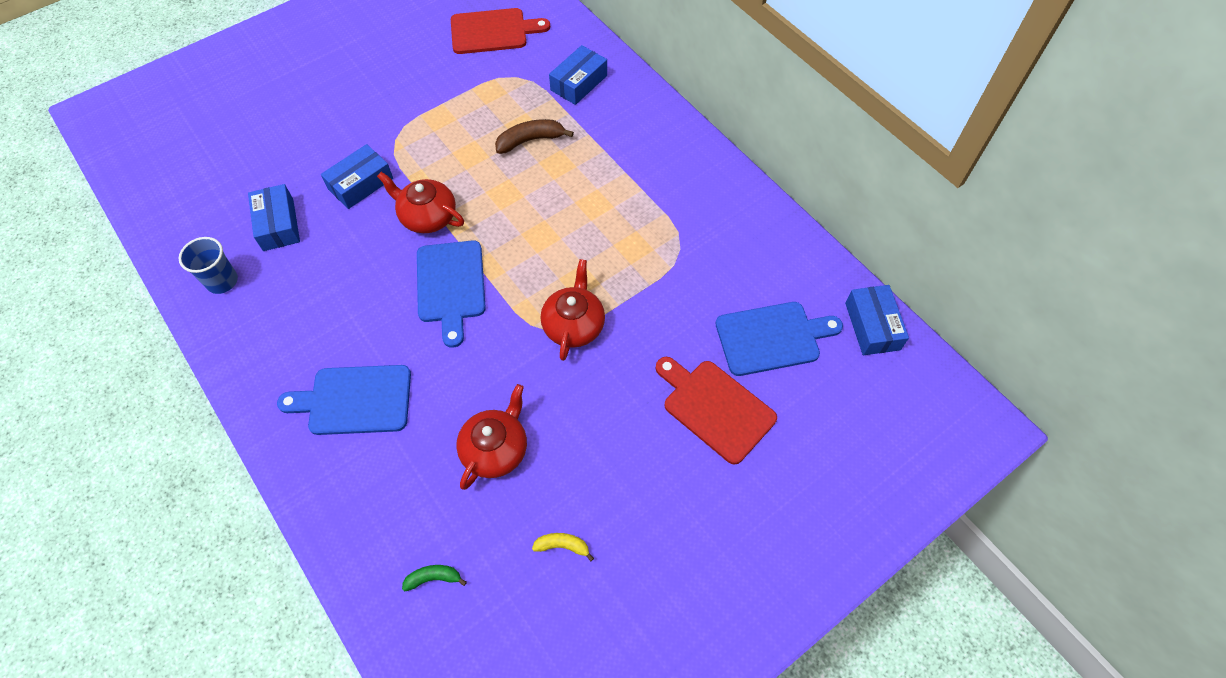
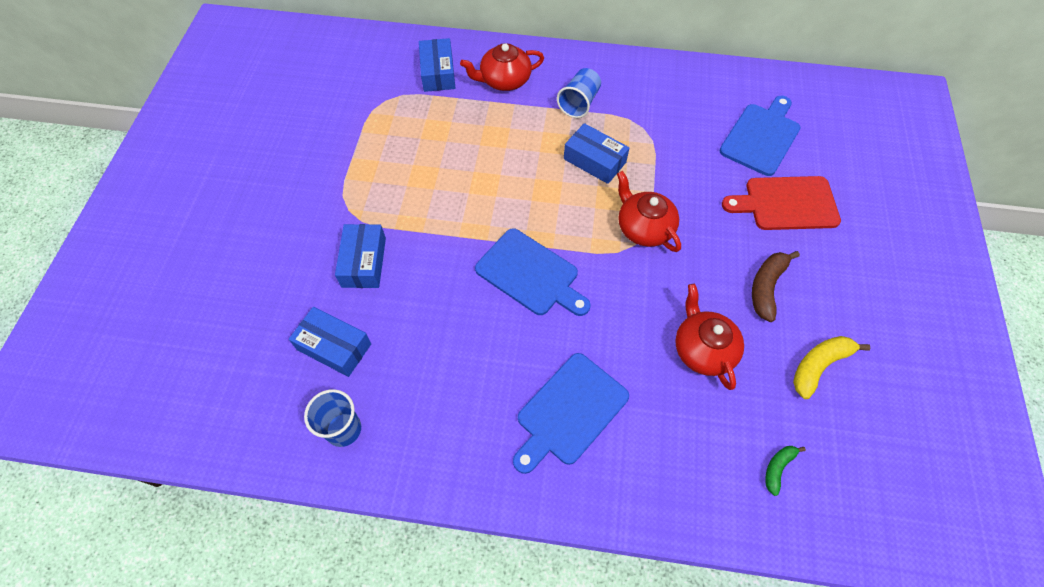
camera: 45 degrees left, 0 degrees up
red teapot [377,172,464,233] -> red teapot moved to [460,43,544,91]
red cutting board [451,8,550,54] -> none
brown banana [495,119,574,154] -> brown banana moved to [752,251,800,322]
yellow banana [532,533,594,561] -> yellow banana [793,336,870,399], size x1.67
blue box [845,285,909,355] -> blue box moved to [564,123,629,184]
none -> blue cup [557,68,601,118]

